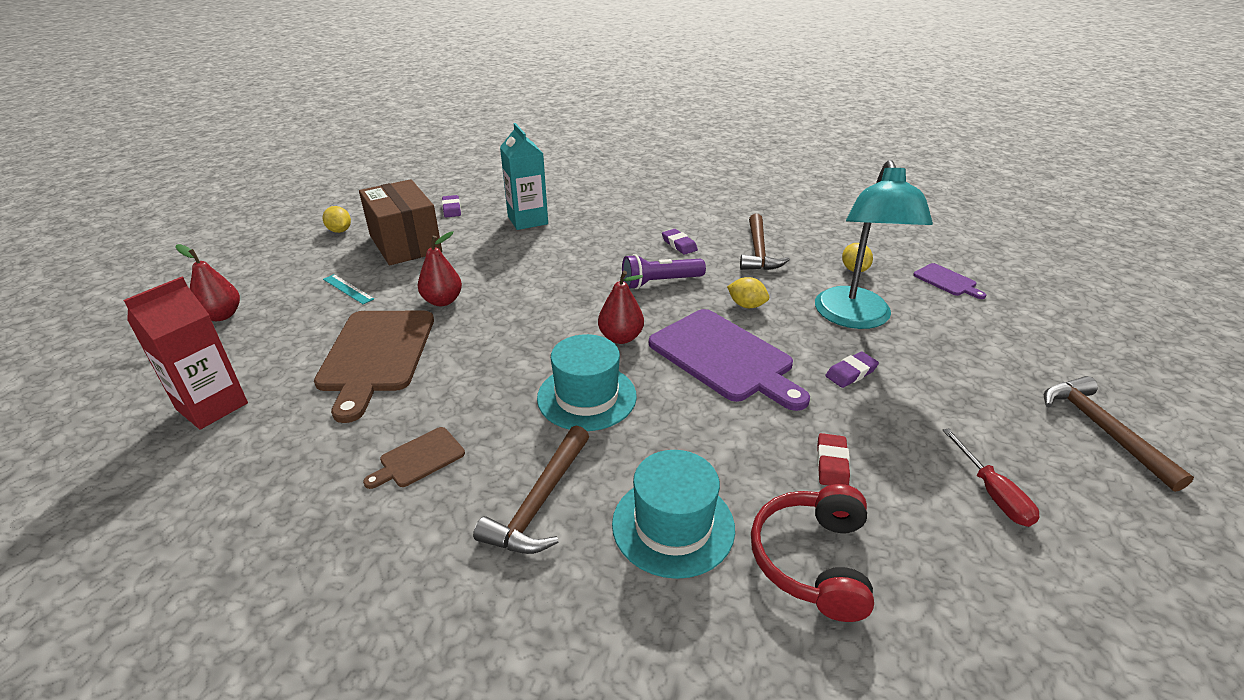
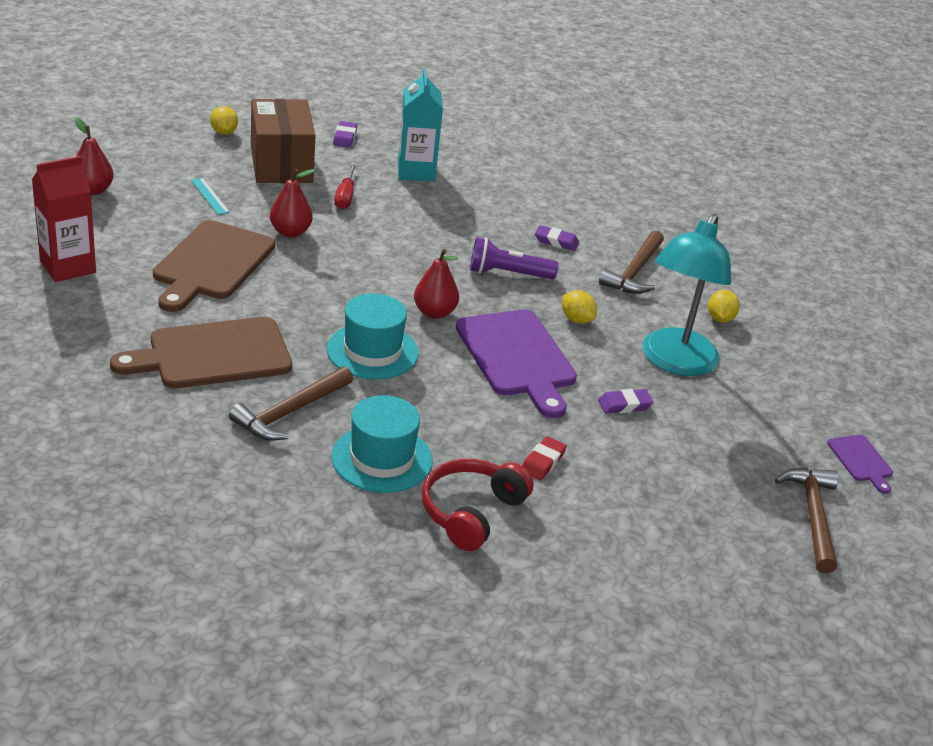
camera: 15 degrees right, 0 degrees up
brown cutting board [363,427,465,489] -> brown cutting board [110,317,292,388], size x2.11
purple eraser [662,229,698,255] -> purple eraser turned 60 degrees counterclockwise [535,225,579,251]
purple cutting board [913,263,987,299] -> purple cutting board moved to [827,435,893,494]
red screwdriver [942,428,1040,527] -> red screwdriver moved to [334,163,357,209]

